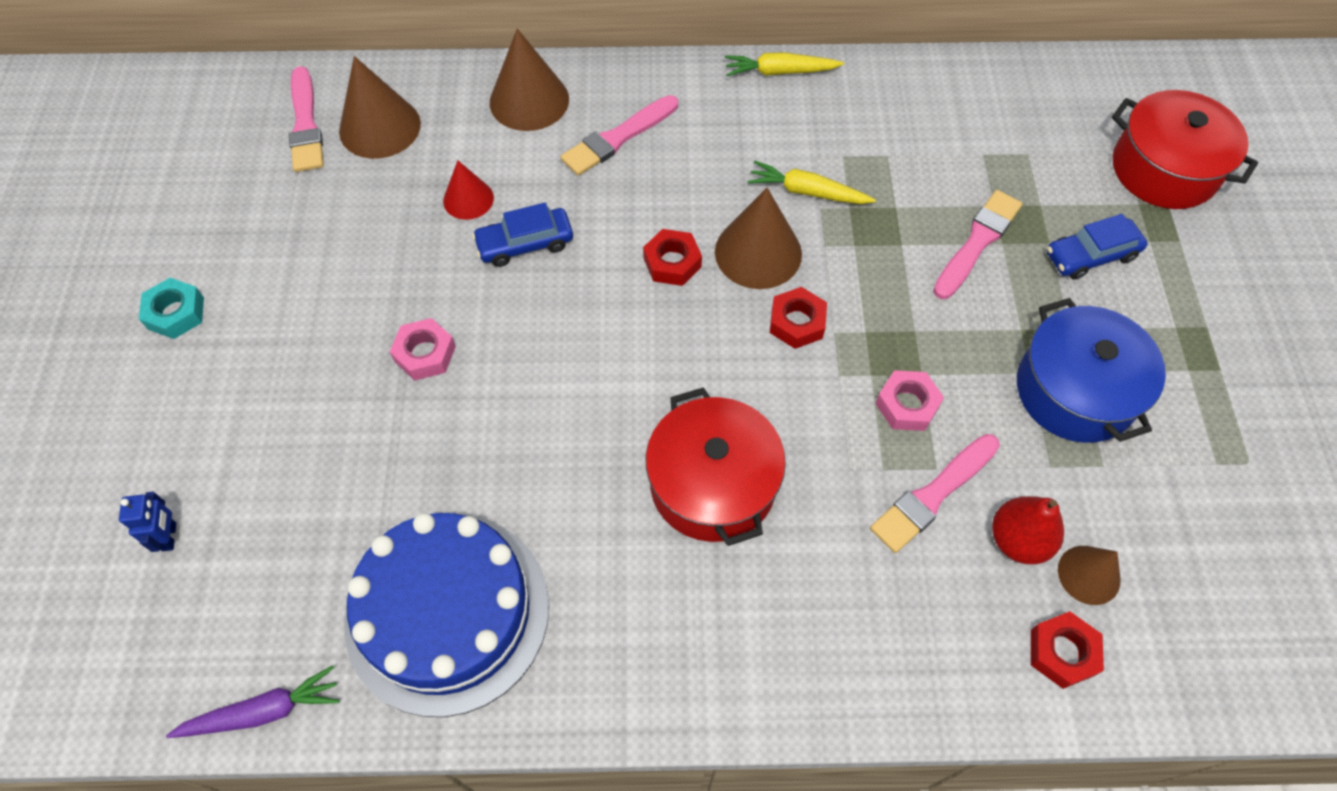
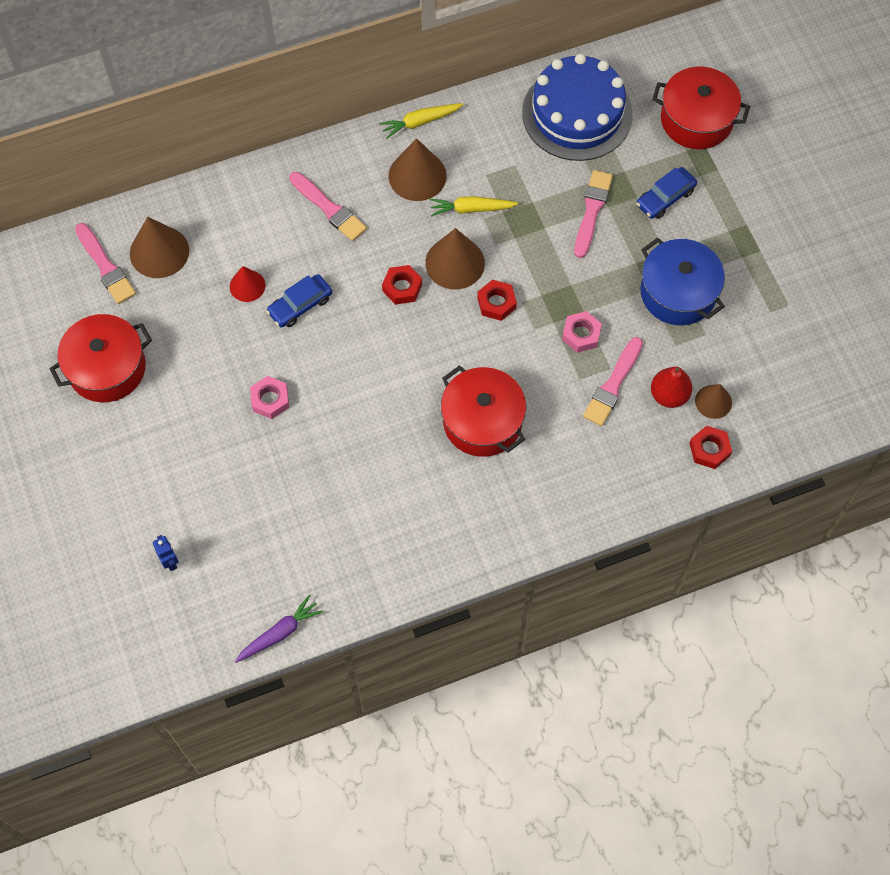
camera: 20 degrees left, 5 degrees up
turquoise nut [139,278,204,339] -> none
blue cake [344,513,549,717] -> blue cake moved to [522,54,633,161]
brown cone [490,28,569,131] -> brown cone moved to [388,138,447,201]
pink brush [561,95,678,176] -> pink brush turned 75 degrees counterclockwise [289,172,367,241]
none -> red pot [49,314,152,402]

